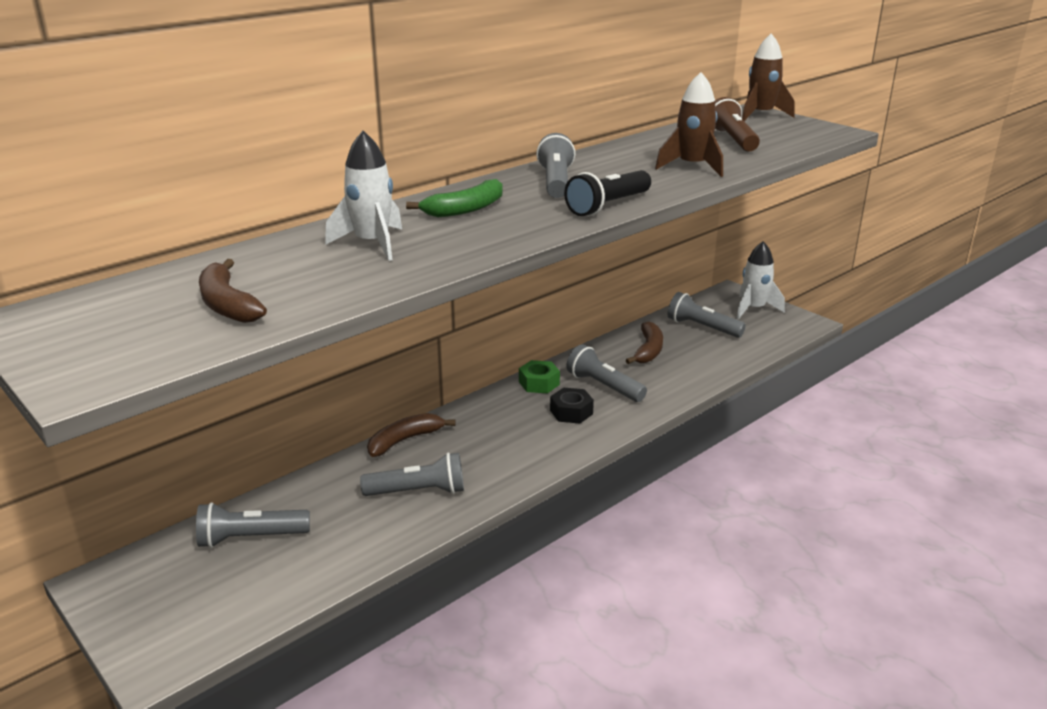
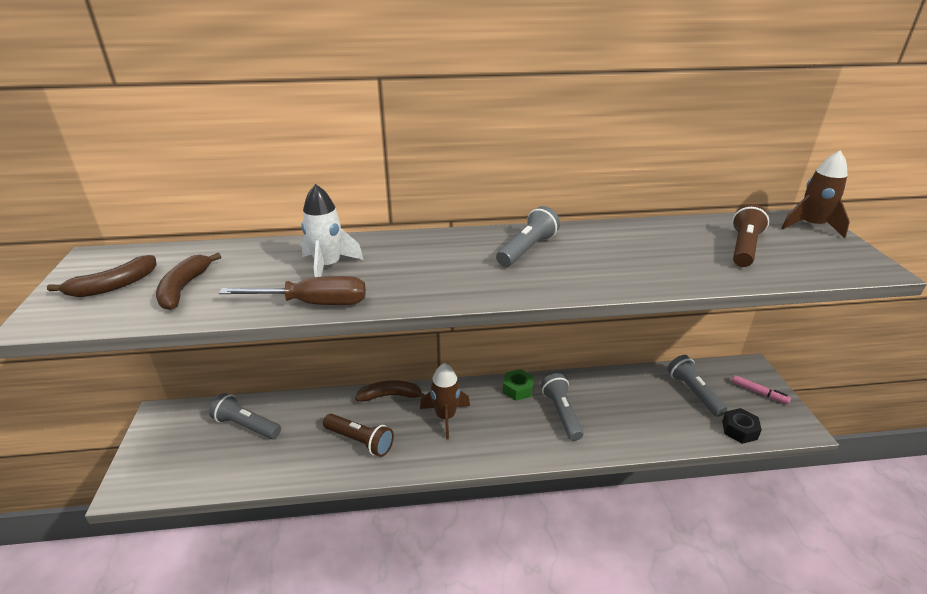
camera: 35 degrees right, 5 degrees up
grey flashlight [360,453,464,496] -> brown flashlight [323,414,394,457]
green banana [406,179,503,217] -> none
black nut [550,388,594,423] -> black nut moved to [722,408,762,444]
black flashlight [564,170,651,216] -> none
brown banana [626,321,663,364] -> brown banana moved to [47,255,157,297]
brown rocket [655,72,723,177] -> brown rocket moved to [420,363,470,439]
white rocket [736,241,785,319] -> pink marker [732,375,791,404]
none -> brown screwdriver [219,276,366,305]

